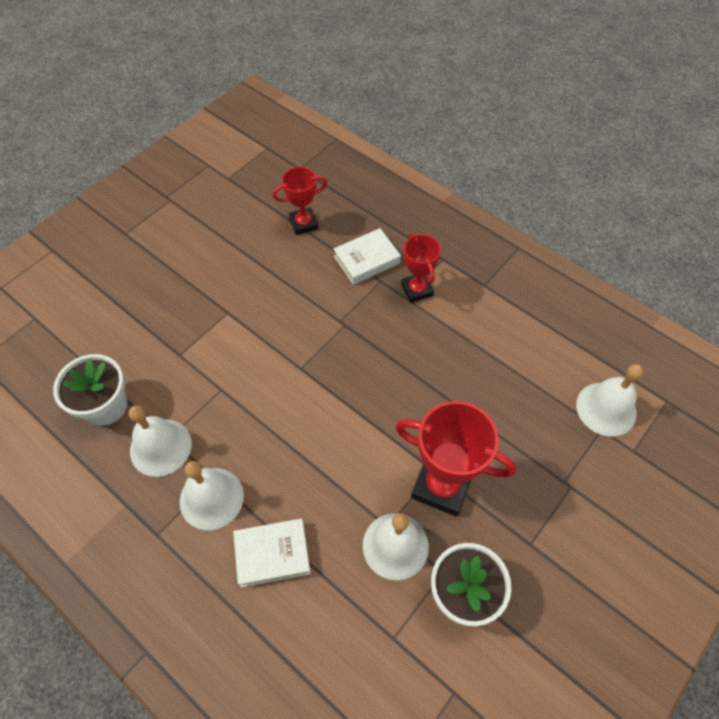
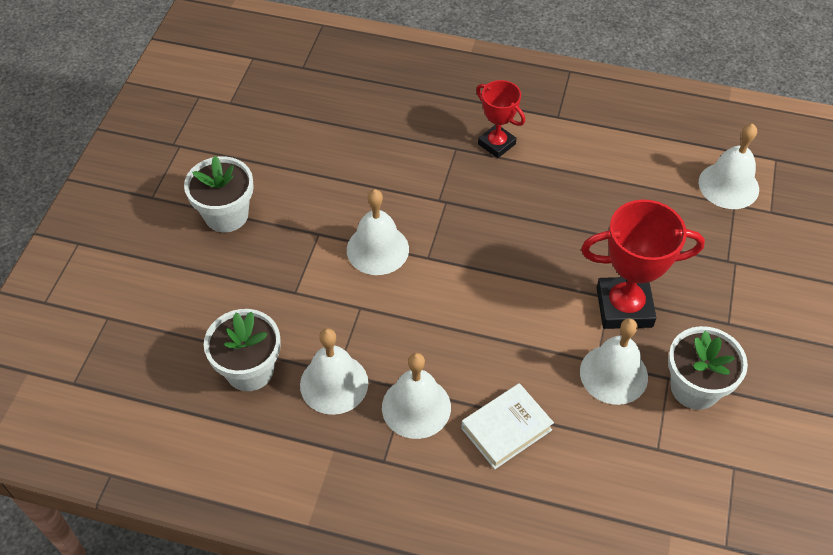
camera: 25 degrees left, 5 degrees down
red trophy [273,167,327,235] -> none
white book [334,228,401,285] -> none
none -> white flower pot [184,156,254,232]
none -> white bell [347,189,409,275]

